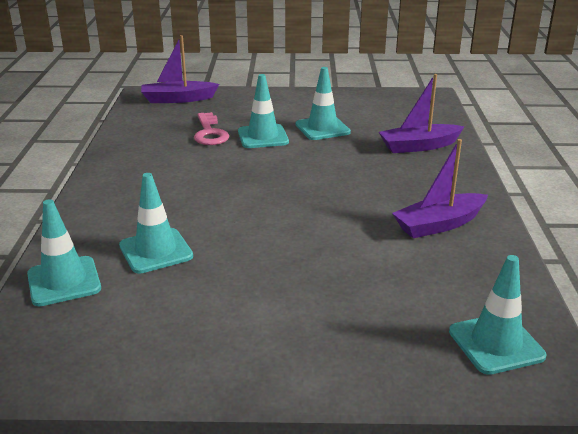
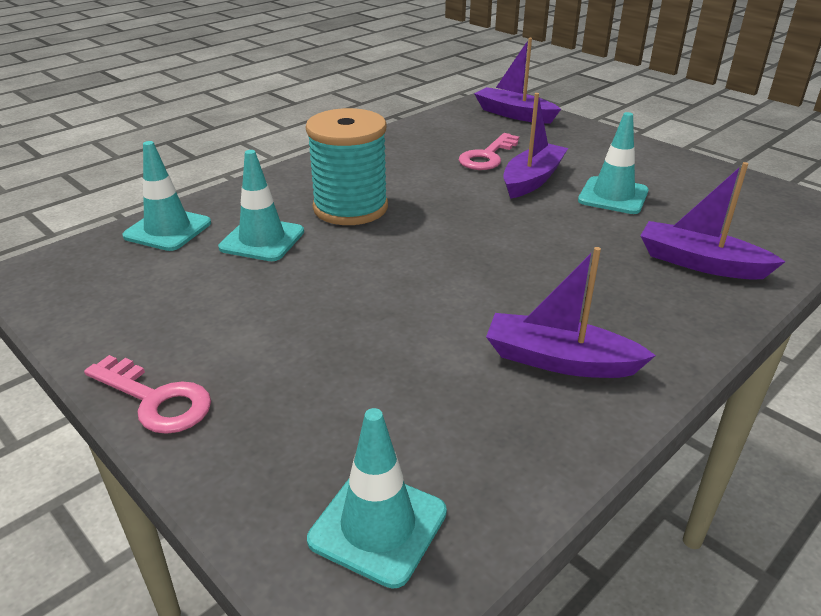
camera: 45 degrees right, 5 degrees up
turquoise traffic cone [238,74,289,148] -> purple boat [503,93,568,199]
none -> pink key [84,355,211,434]
none -> turquoise spool [306,108,388,225]

